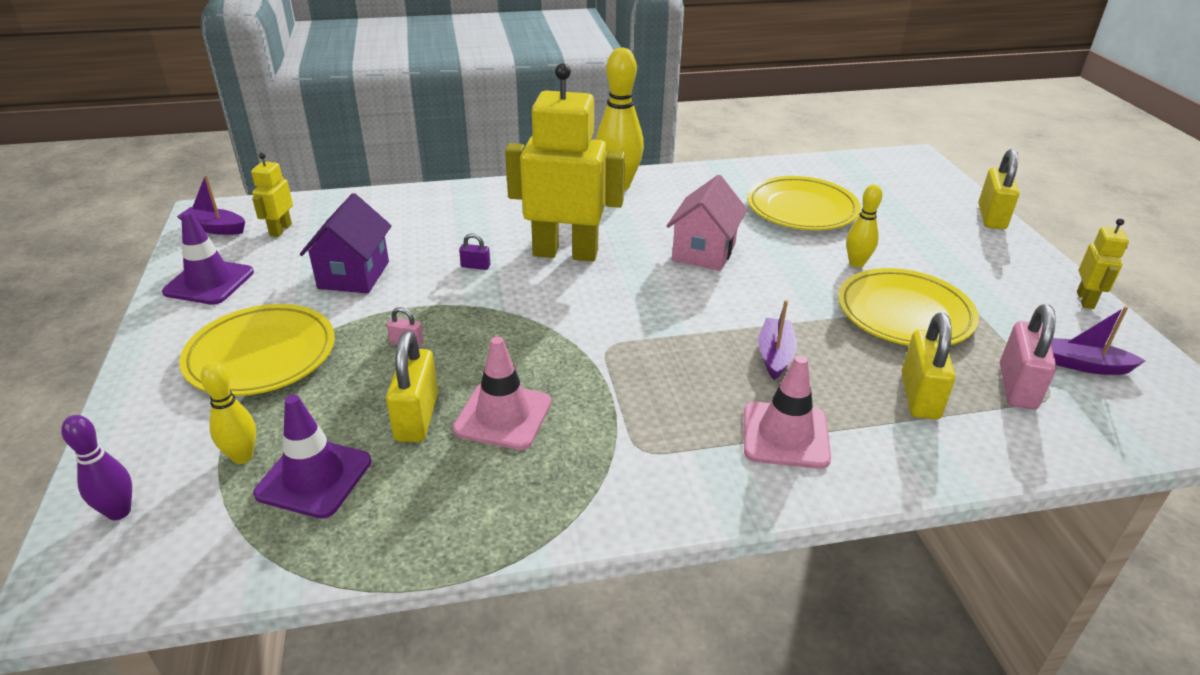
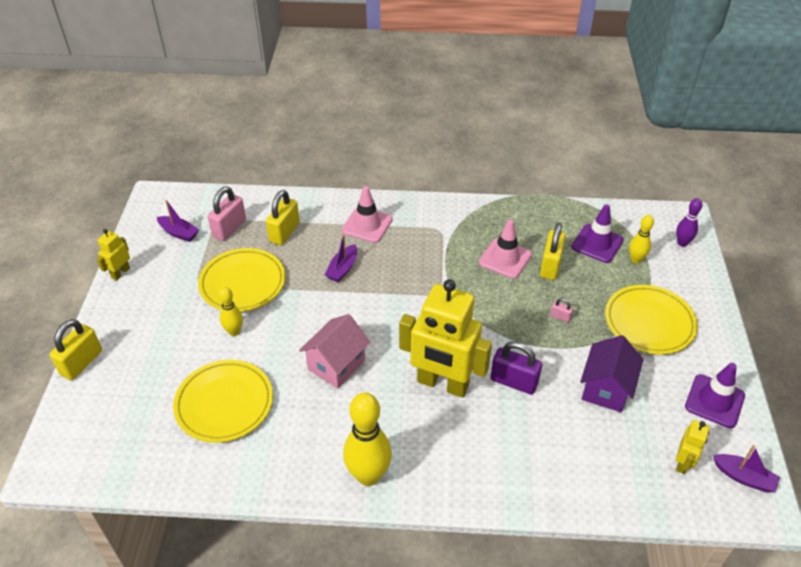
camera: 165 degrees left, 10 degrees up
purple padlock [459,233,490,270] -> purple padlock [490,341,542,394], size x2.12

